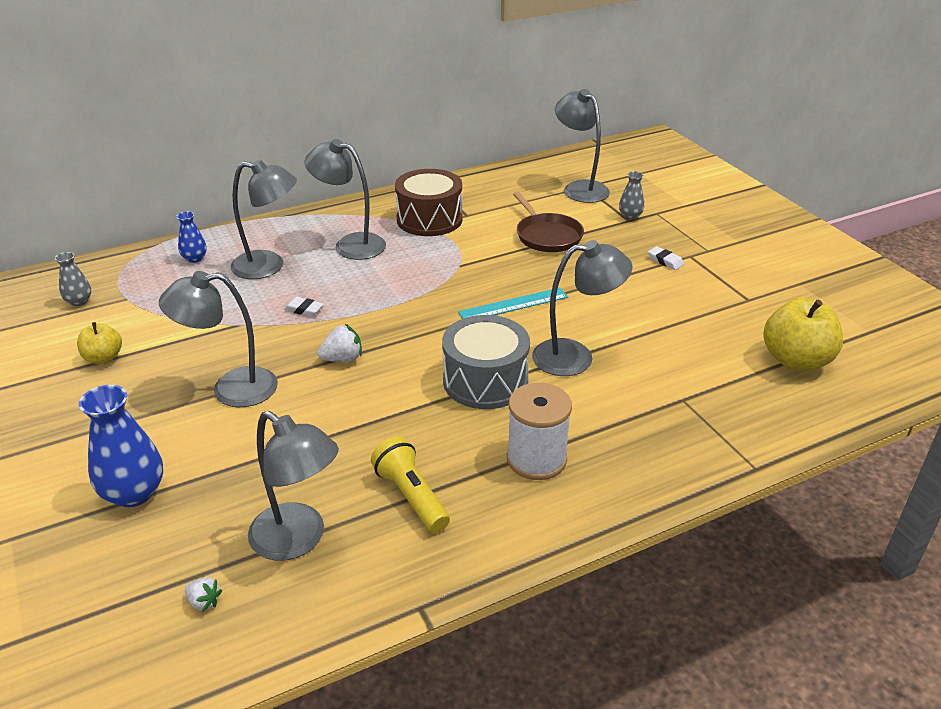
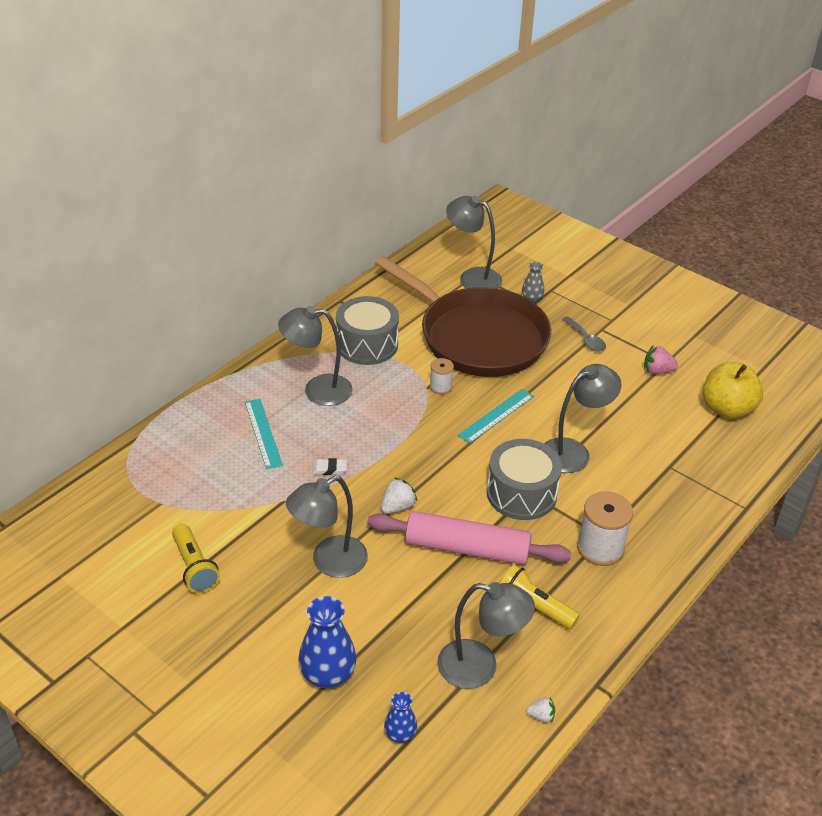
camera: 25 degrees left, 5 degrees up
grey vase [55,252,91,306] -> none
yellow apple [77,322,122,364] -> yellow flashlight [172,524,220,593]
blue vase [176,211,207,263] -> blue vase moved to [384,692,417,743]
white strawberry [185,577,222,612] -> white strawberry moved to [526,697,555,722]
grey lamp [230,160,297,279] -> turquoise ruler [245,399,283,469]
brown drum [395,169,463,236] -> grey drum [336,296,399,365]
brown pan [513,192,584,252] -> brown pan [375,256,551,377], size x2.12
white eraser [648,246,684,270] -> grey spoon [562,316,606,352]
none -> pink rolling pin [367,511,571,565]
none -> white spool [430,358,454,395]
none -> pink strawberry [644,346,678,374]

